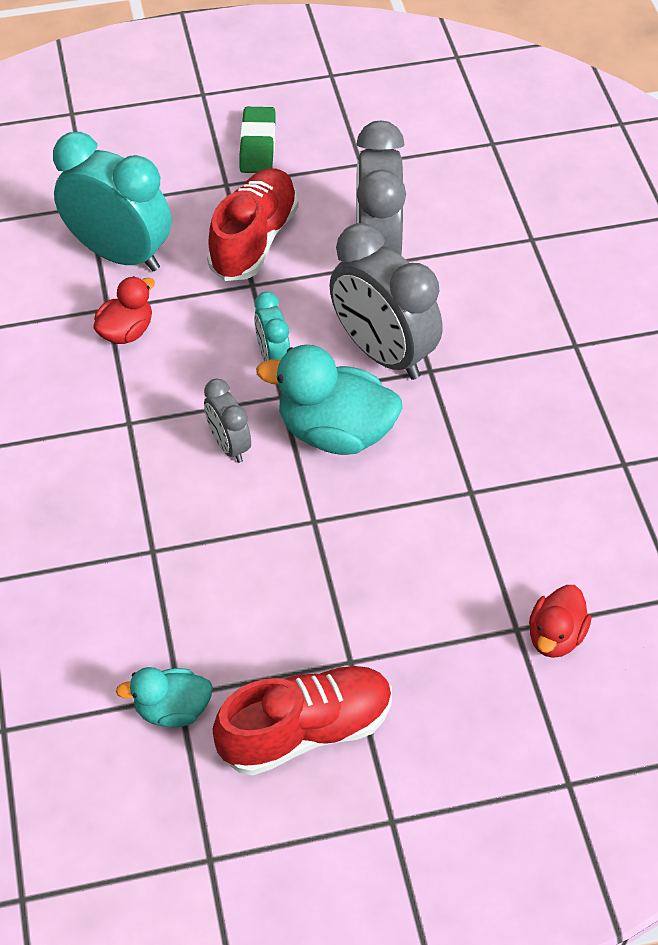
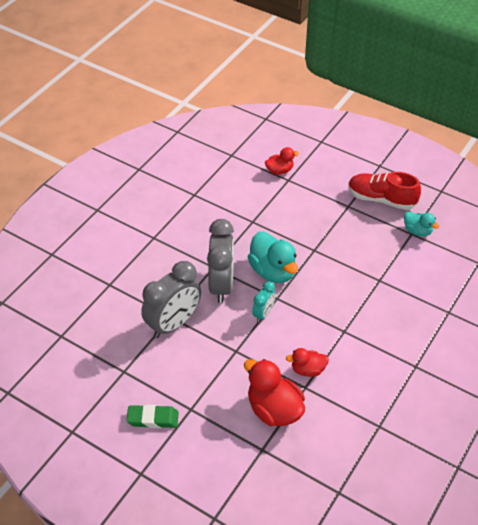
camera: 135 degrees left, 5 degrees down
turquoise clock [53,132,171,271] -> red duck [244,359,305,426]
grey clock [204,379,251,463] -> none
red shoe [207,168,298,281] -> none
green eraser [239,107,276,173] -> green eraser turned 45 degrees clockwise [126,405,179,428]

